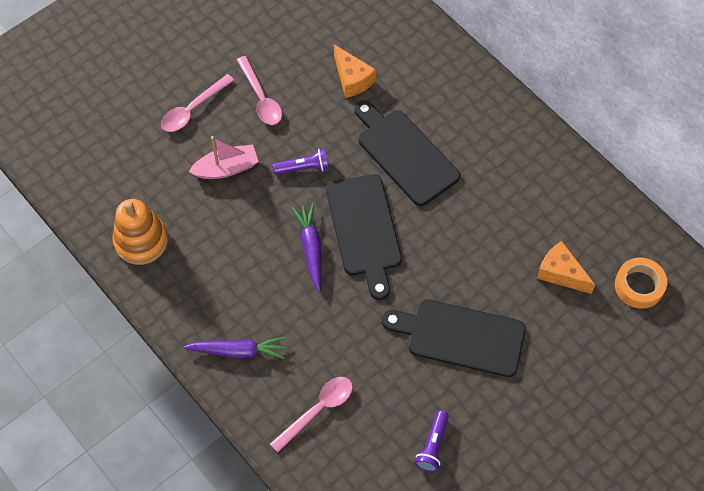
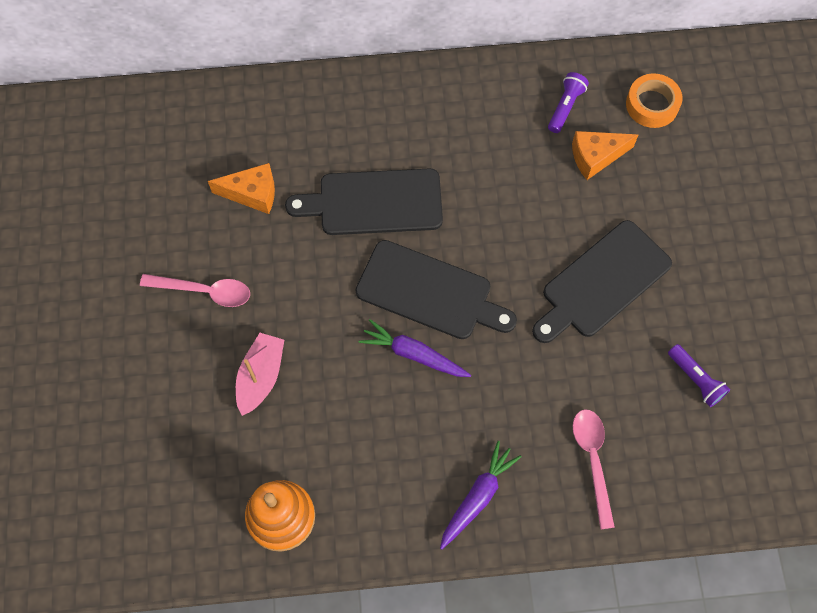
camera: 55 degrees left, 5 degrees up
pink spoon [161,74,234,132] -> none
purple flashlight [273,149,329,175] -> purple flashlight moved to [548,72,589,133]

